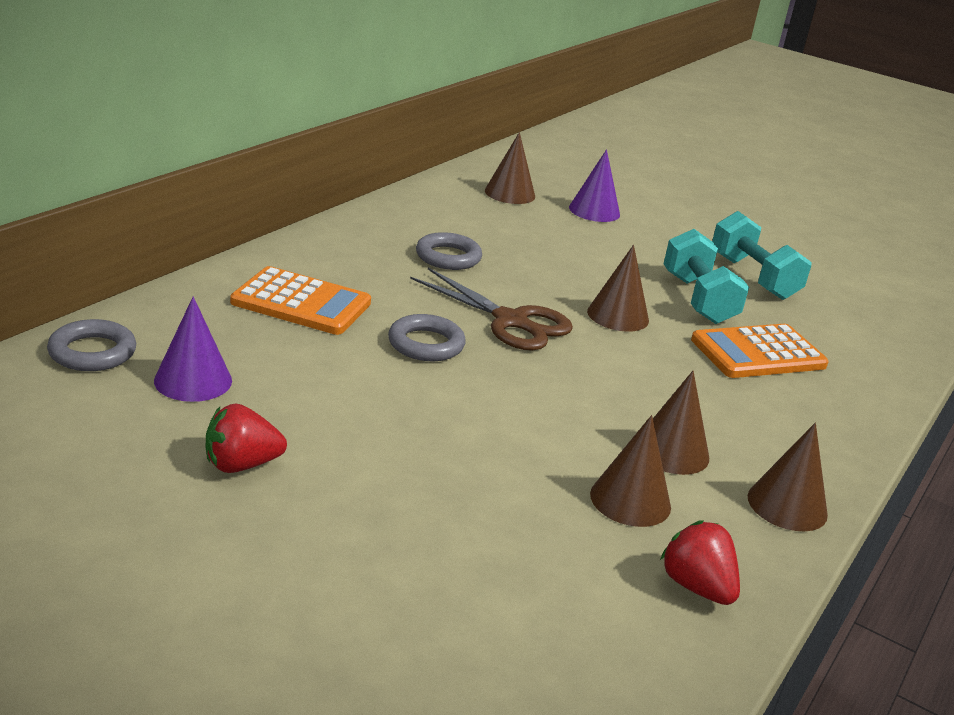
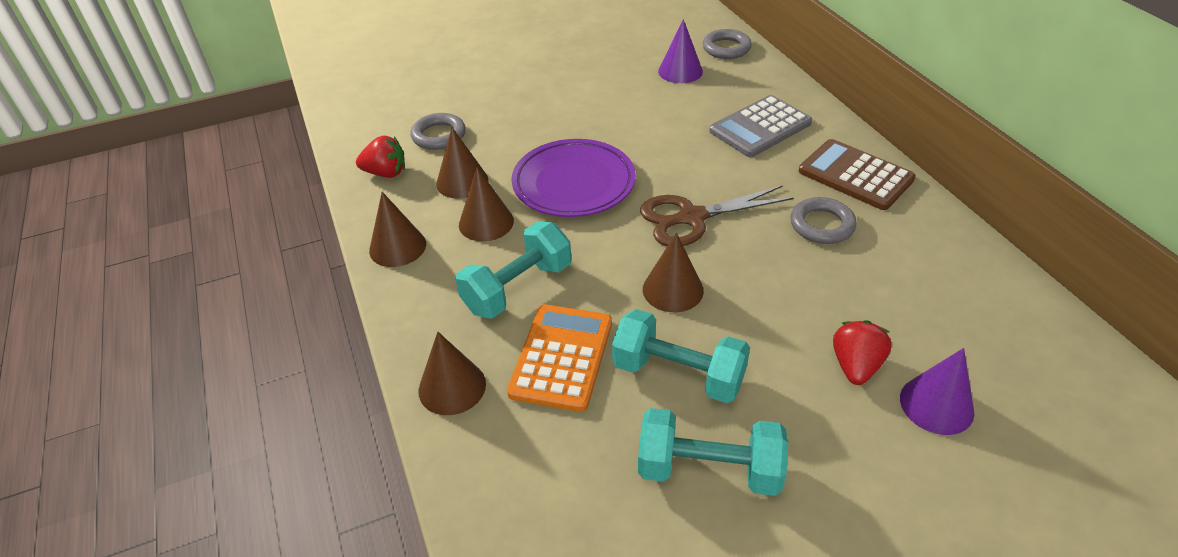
camera: 130 degrees right, 15 degrees up
red strawberry [206,403,287,473] -> red strawberry moved to [833,320,892,385]
orange calculator [230,266,371,335] -> grey calculator [709,95,812,157]
grey ring [388,314,466,361] -> grey ring moved to [410,113,466,150]
brown cone [485,132,535,204] -> brown cone moved to [418,332,486,415]
none -> turquoise dumbbell [455,222,571,319]
none -> purple plate [511,139,636,217]
none -> brown calculator [799,139,916,210]

